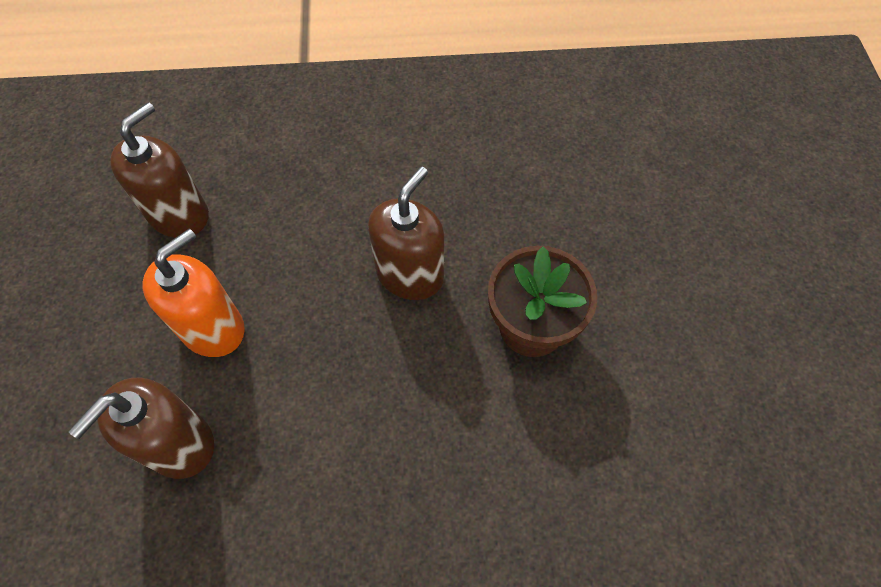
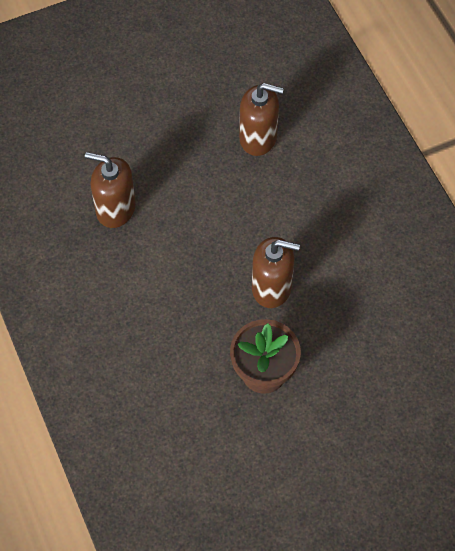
camera: 70 degrees right, 0 degrees up
orange soap dispenser [142,229,245,357] -> none

